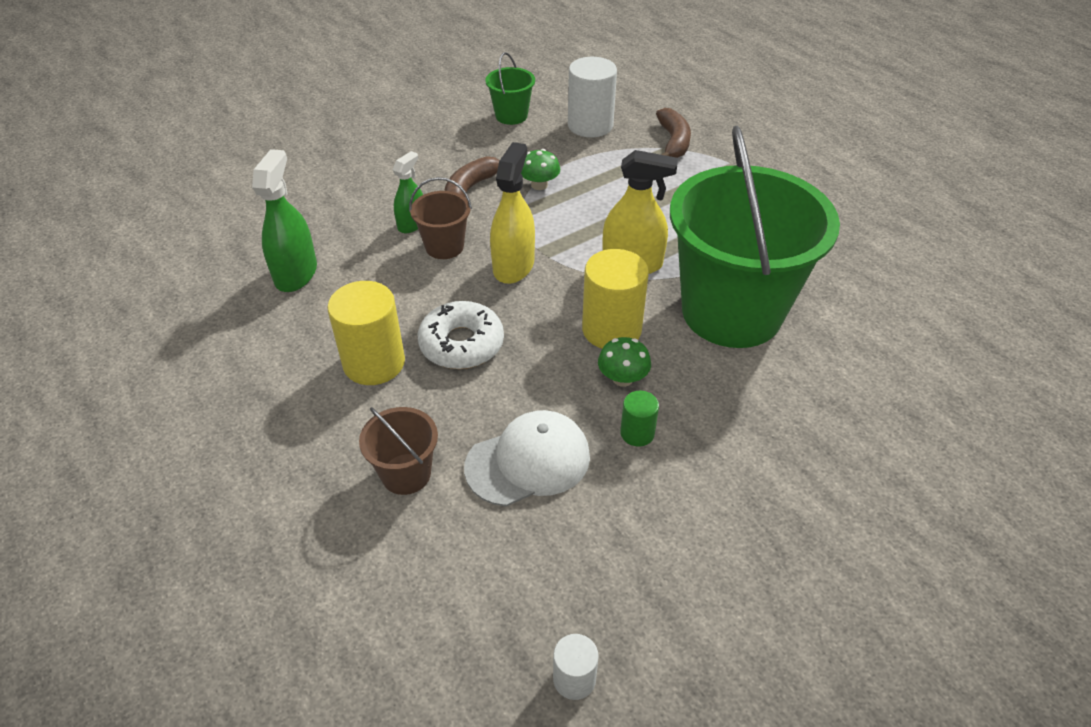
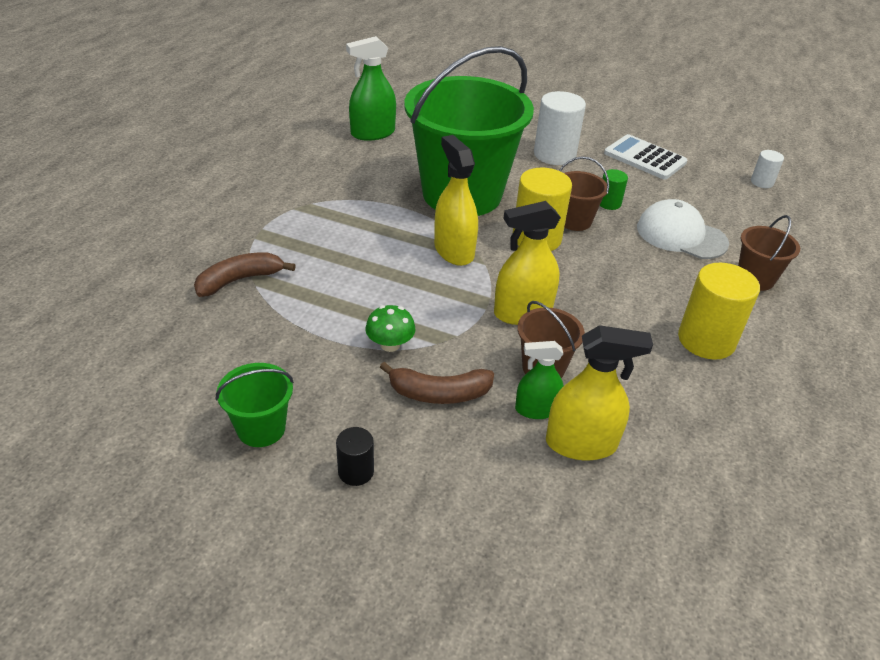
camera: 125 degrees left, 5 degrees down
green spray bottle [252,149,317,292] -> green spray bottle moved to [346,36,396,141]
white donut [418,301,504,369] -> none
white cylinder [568,57,617,138] -> white cylinder moved to [534,91,586,165]
green mushroom [598,337,651,387] -> brown bucket [559,156,609,231]
none -> black cylinder [336,427,374,486]
none -> yellow spray bottle [546,325,653,460]
none -> white calculator [604,134,687,179]

